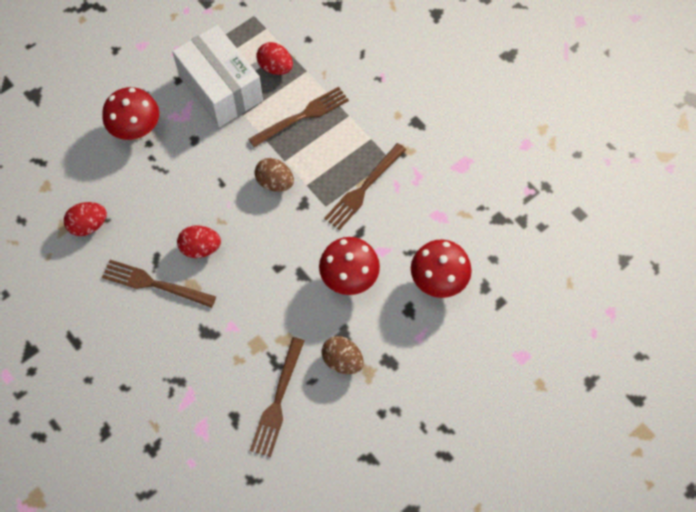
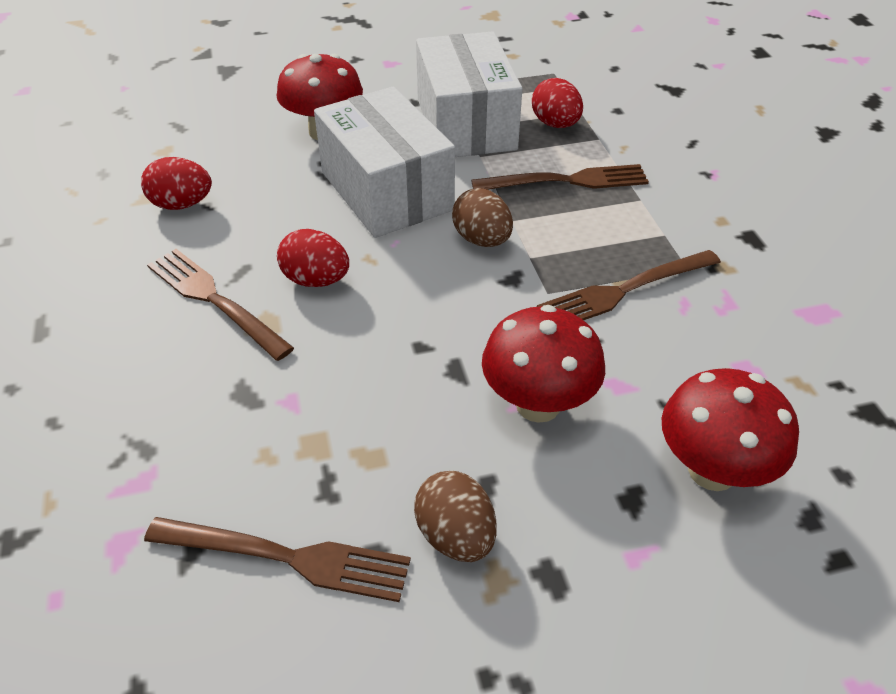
camera: 25 degrees right, 20 degrees down
brown fork [250,337,304,457] -> brown fork turned 120 degrees counterclockwise [144,517,411,602]
none -> white box [314,87,455,238]

